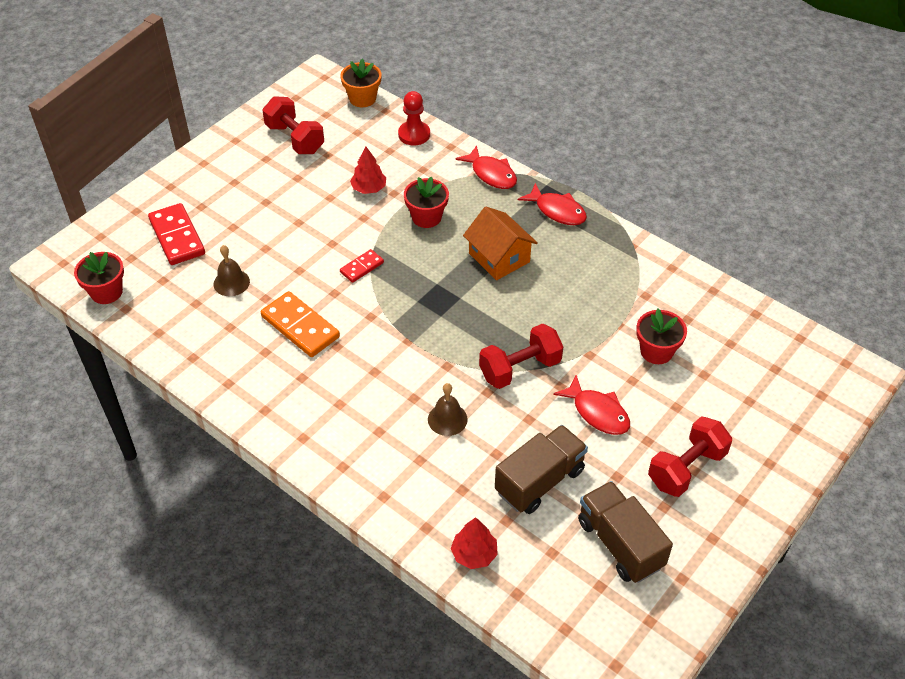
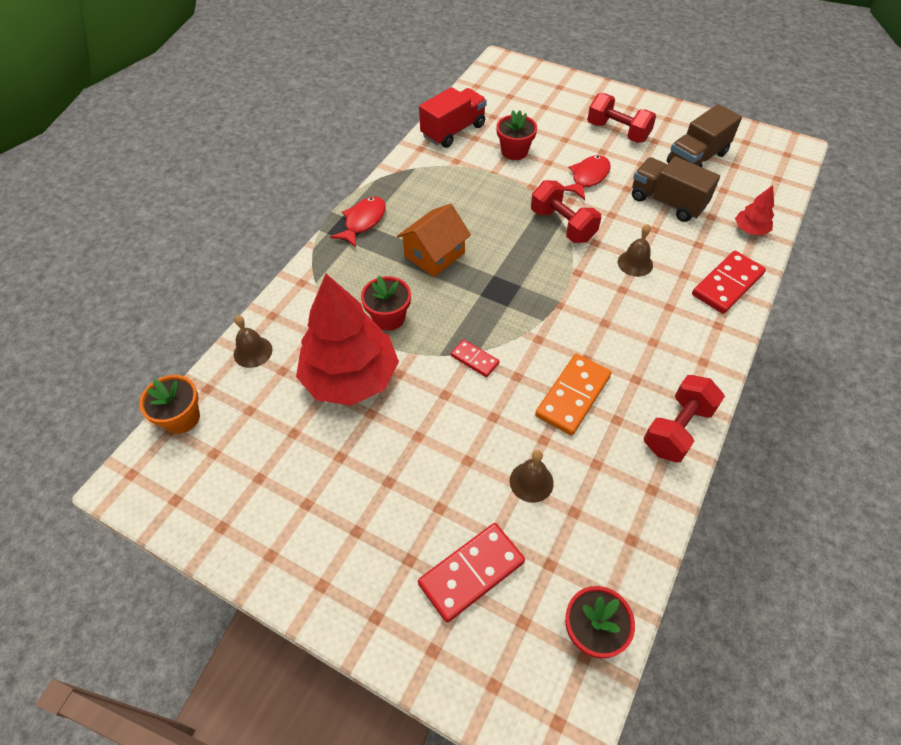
camera: 100 degrees left, 5 degrees up
red dumbbell [262,96,324,154] -> red dumbbell moved to [644,375,725,463]
red tree [350,146,386,194] -> red tree [296,274,399,406], size x2.31
red pawn [398,91,430,146] -> brown bell [234,315,272,368]
red fish [455,145,517,189] -> none
none -> red truck [419,87,487,148]
none -> red domino [692,251,766,314]

